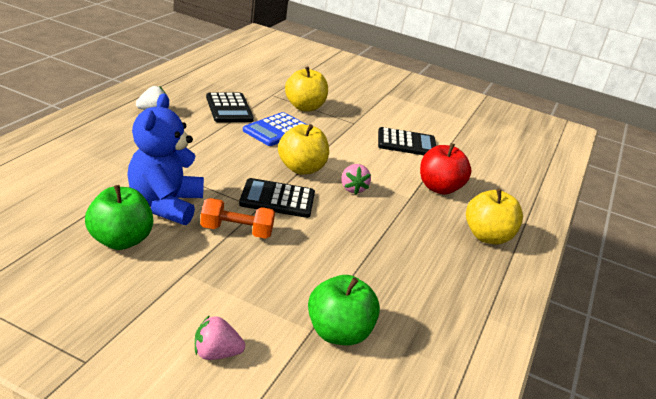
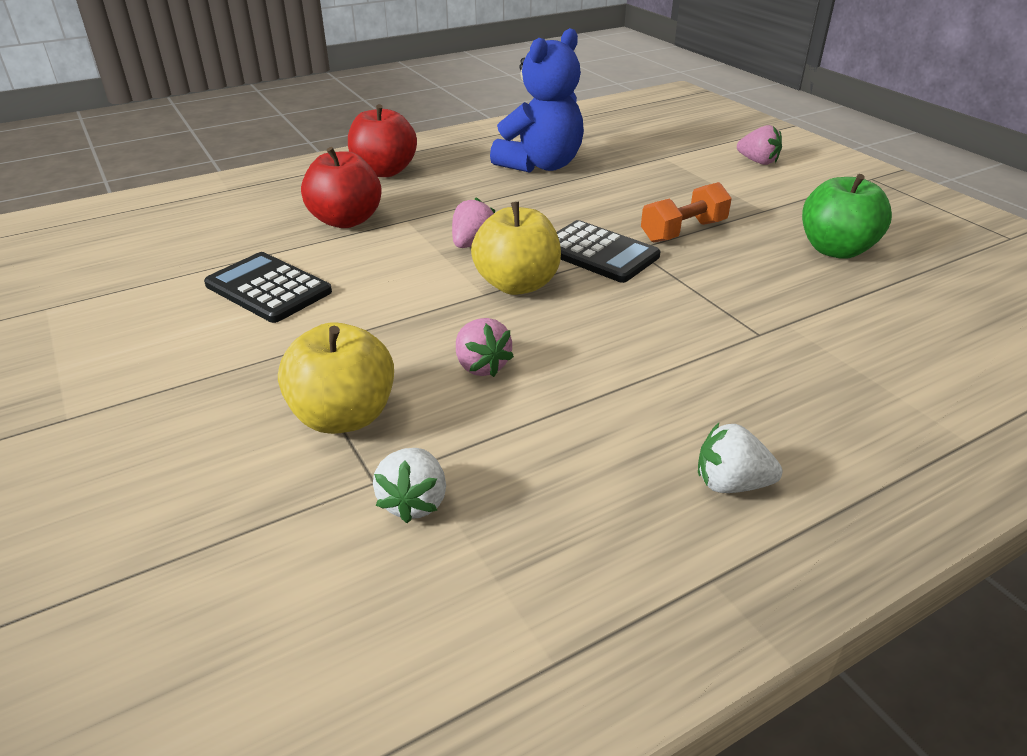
camera: 140 degrees left, 5 degrees up
blue teddy bear [127,94,204,225] -> blue teddy bear moved to [490,28,584,173]
orange dumbbell [200,198,275,239] -> orange dumbbell turned 75 degrees counterclockwise [641,182,732,243]
black calculator [206,92,254,122] -> none
blue calculator [243,112,307,146] -> pink strawberry [456,318,514,377]
green apple [308,275,380,345] -> none
yellow apple [466,189,523,245] -> red apple [348,104,417,177]
none -> white strawberry [373,448,446,523]

